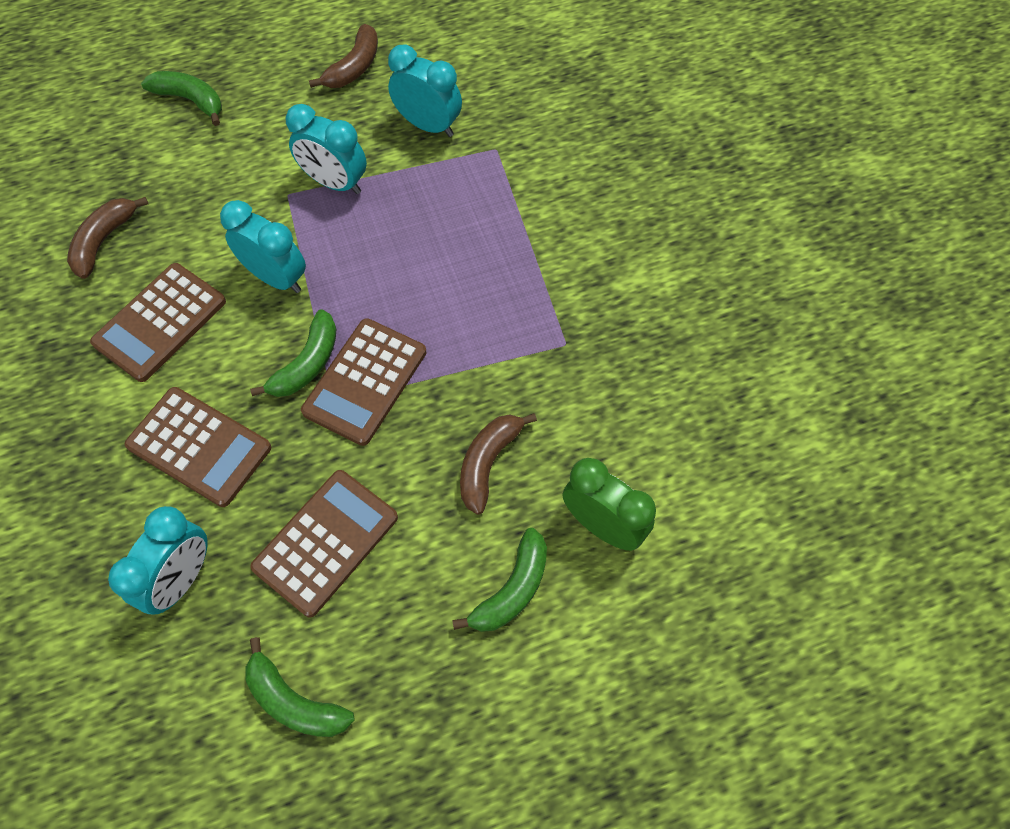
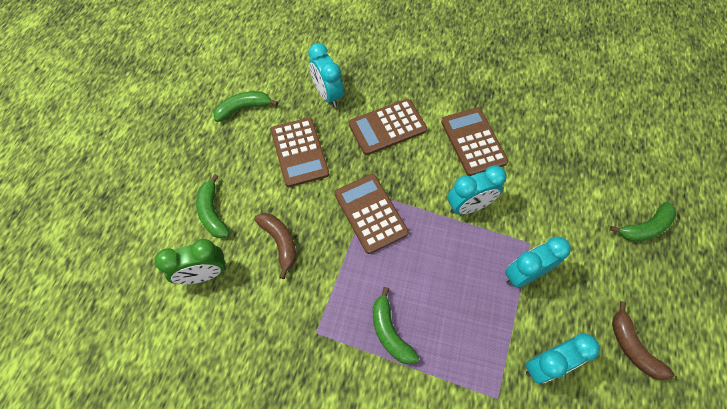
camera: 125 degrees right, 0 degrees up
brown banana [67,197,148,279] -> none
green banana [250,309,336,397] -> green banana moved to [373,287,419,365]

